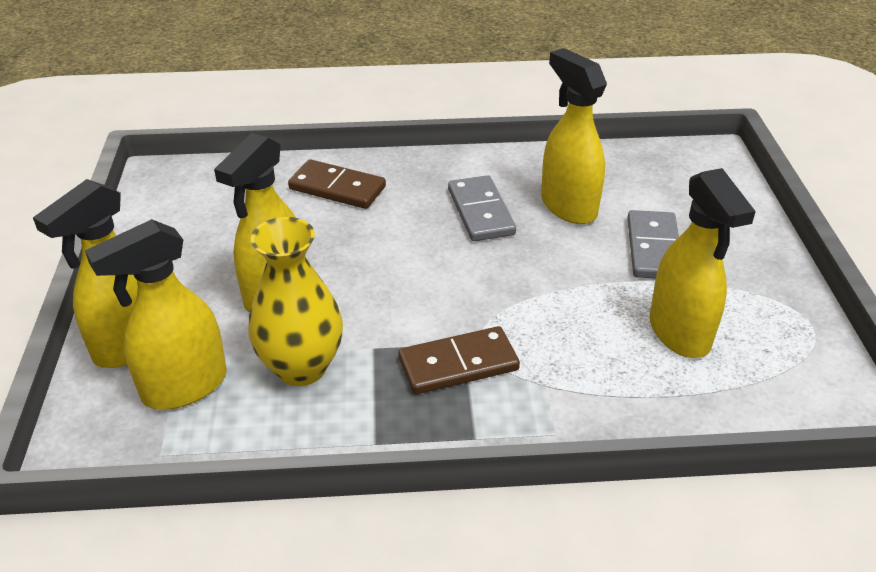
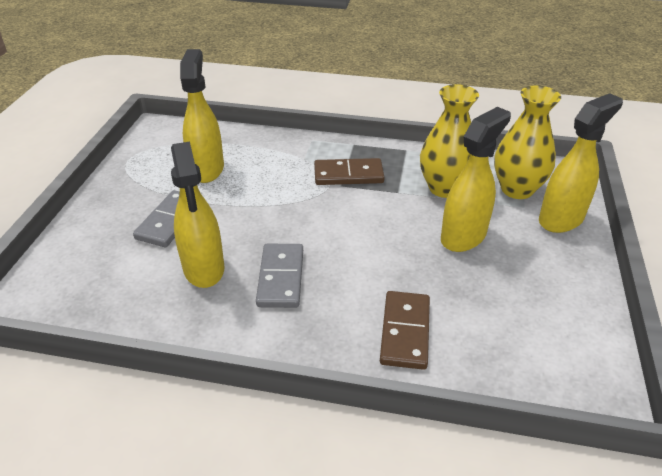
camera: 165 degrees left, 0 degrees up
yellow spray bottle [85,219,227,410] -> yellow vase [494,85,561,199]
brown domino [288,159,386,209] -> brown domino turned 60 degrees clockwise [380,291,430,370]

